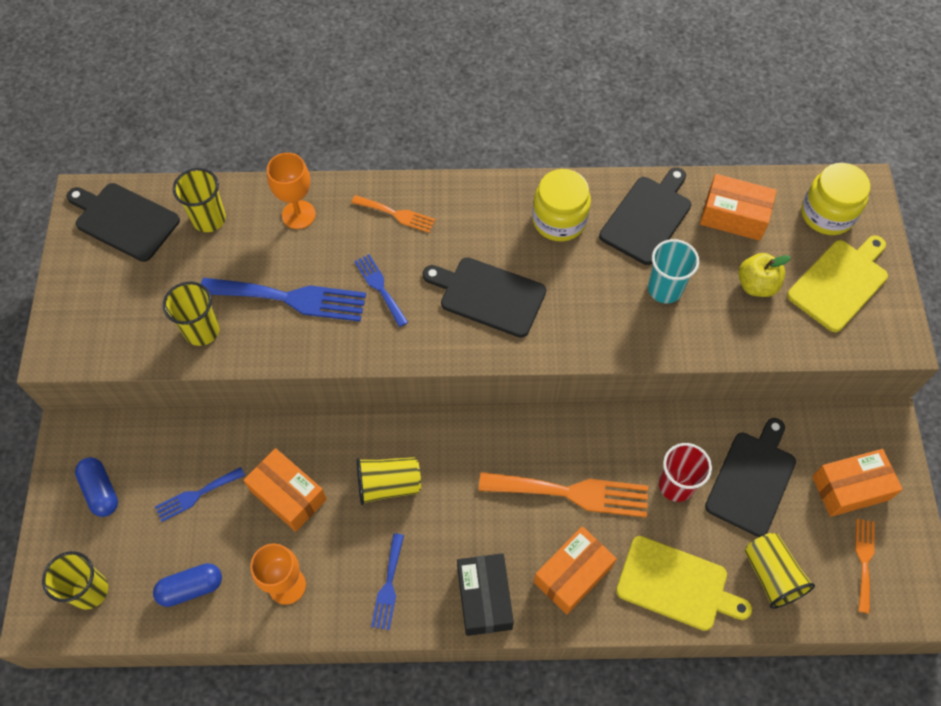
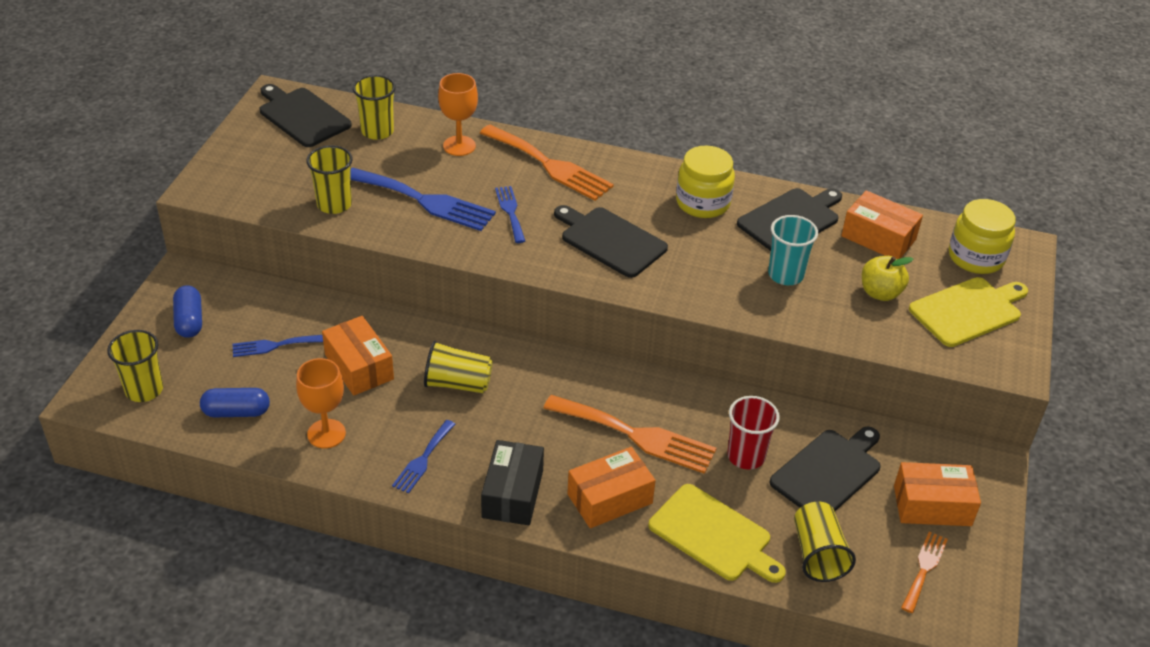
camera: 15 degrees right, 20 degrees down
orange fork [351,195,435,233] -> orange fork [480,125,614,201], size x1.84

